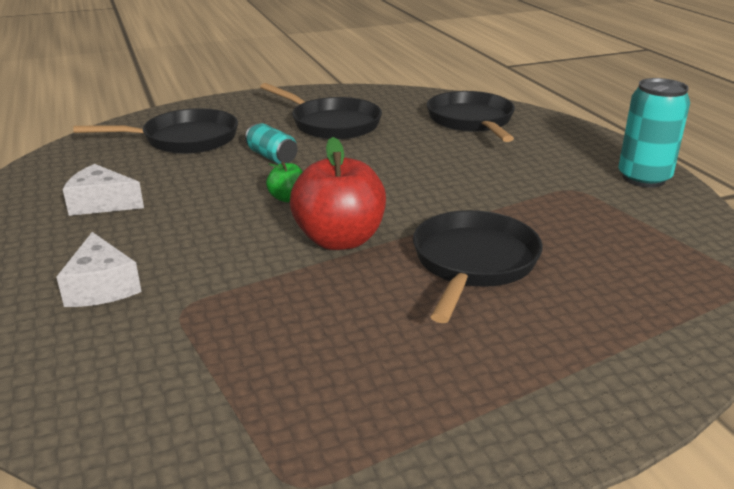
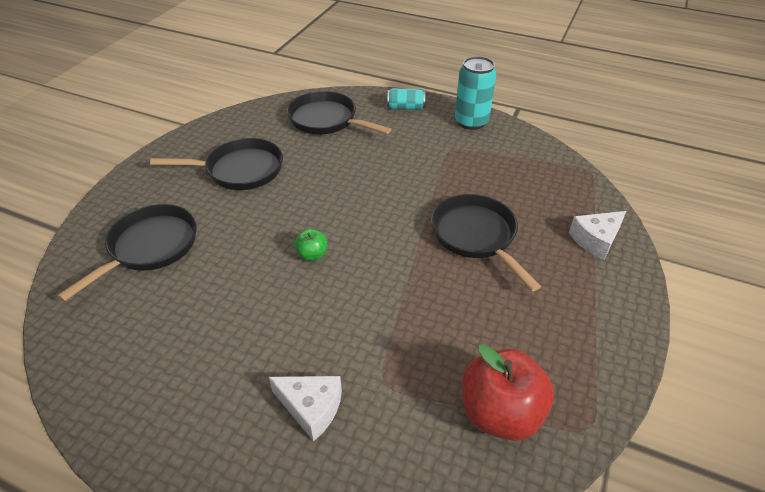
camera: 45 degrees left, 15 degrees up
white cheese [63,164,144,216] -> white cheese moved to [569,211,626,260]
turquoise can [245,124,298,164] -> turquoise can moved to [387,88,426,110]
red apple [290,137,386,250] -> red apple moved to [462,344,554,441]

